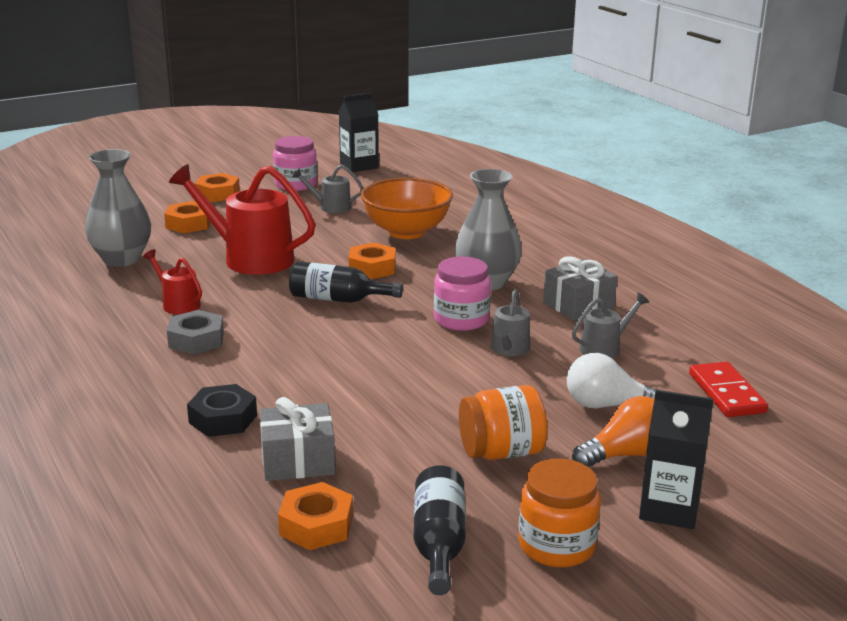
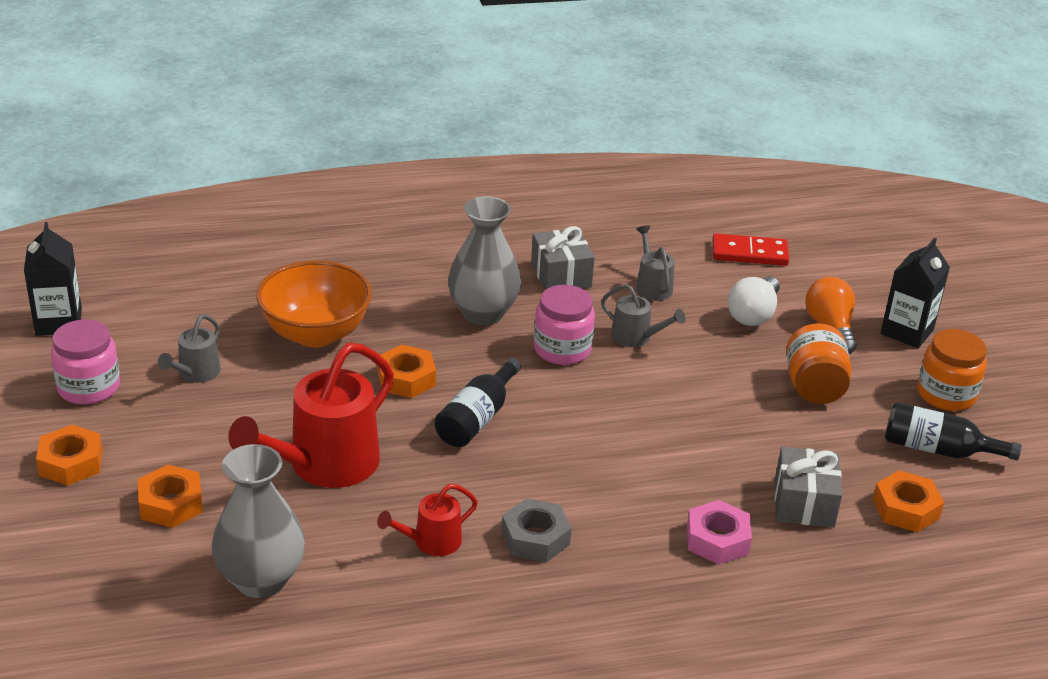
camera: 75 degrees left, 10 degrees up
black nut [187,384,257,437] -> pink nut [687,500,752,565]

